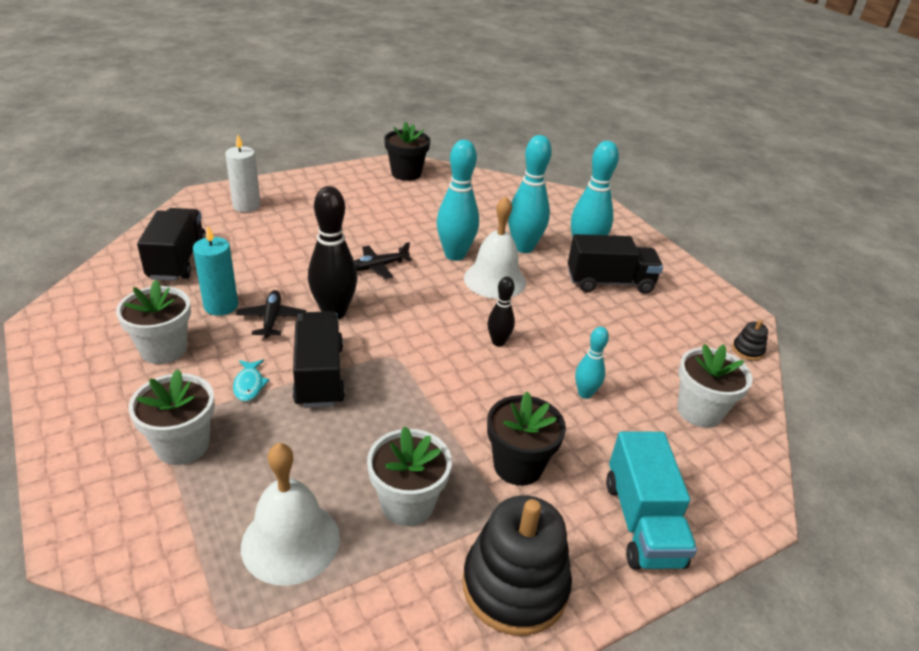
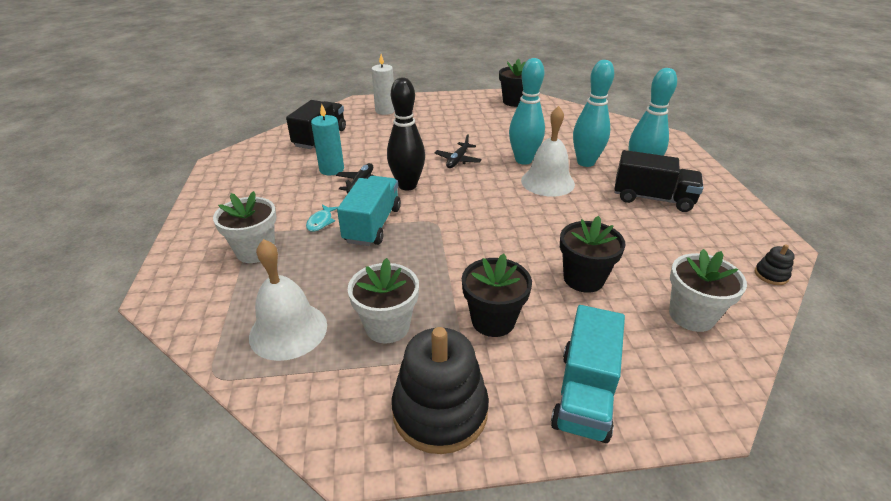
camera: 25 degrees right, 0 degrees up
white flower pot [116,280,191,364] -> none
black truck [292,311,345,408] -> turquoise truck [337,176,401,246]
black plane [354,242,412,279] -> black plane turned 60 degrees counterclockwise [435,134,482,168]
black bowling pin [488,276,515,346] -> none
turquoise bowling pin [575,327,609,399] -> black flower pot [560,216,626,293]

